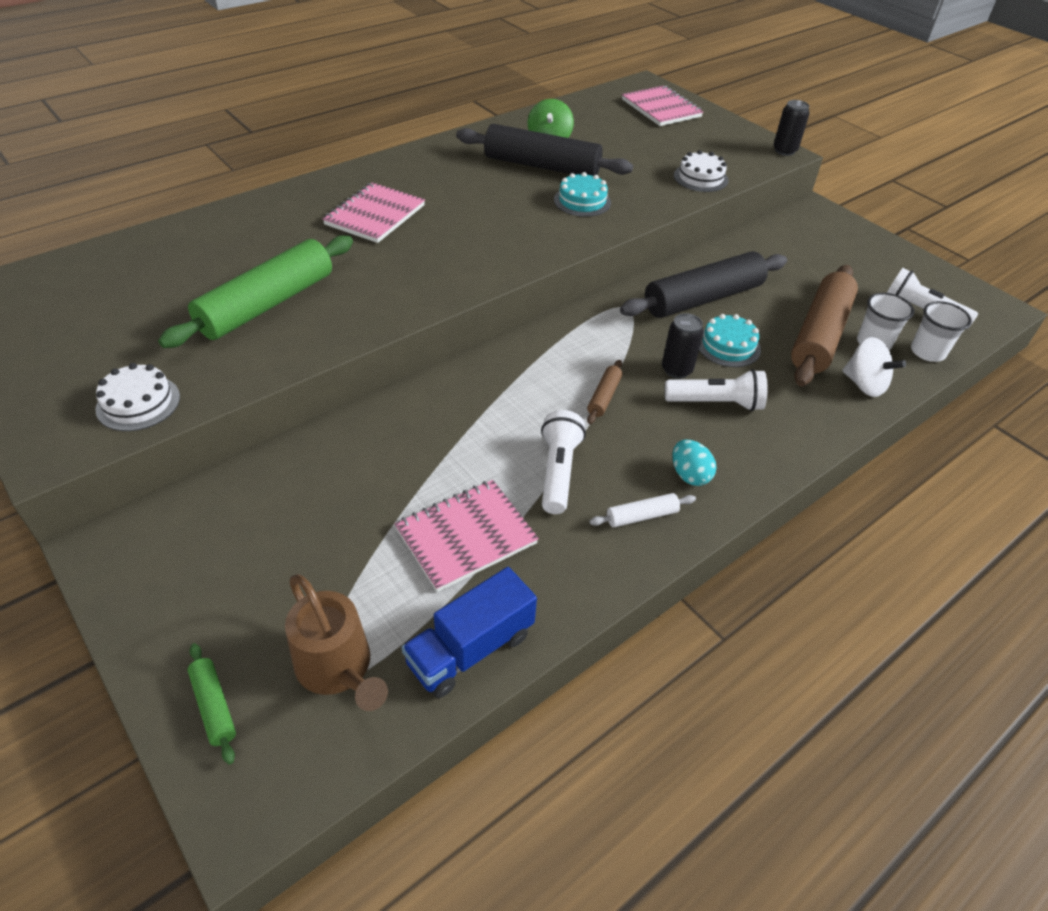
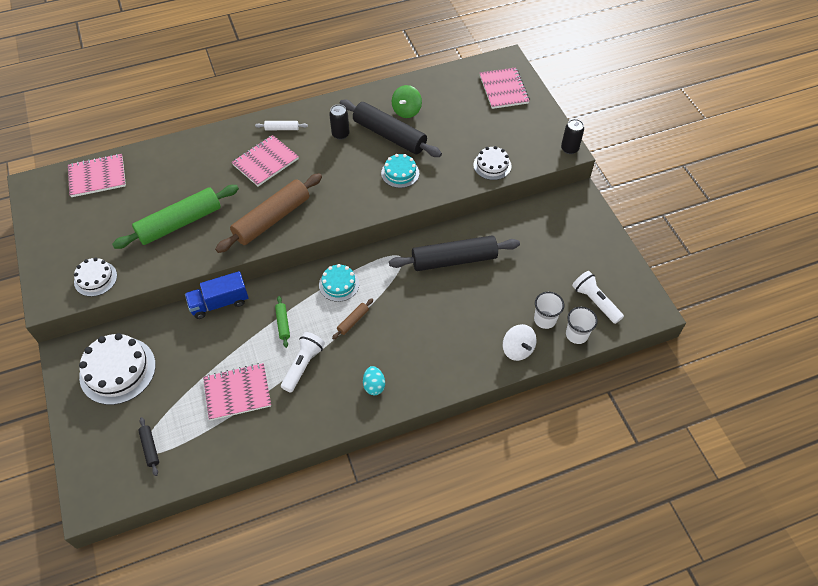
camera: 20 degrees right, 10 degrees up
green rolling pin [187,643,236,764] -> green rolling pin moved to [275,296,290,348]
brown watering can [285,574,388,711] -> black rolling pin [138,417,159,476]
blue truck [401,567,537,698] -> blue truck moved to [185,271,249,319]
white rolling pin [589,493,696,528] -> white rolling pin moved to [255,121,308,130]
black can [662,313,704,379] -> black can moved to [329,104,350,140]
white flashlight [665,369,768,411] -> none
turquoise cake [699,314,761,367] -> turquoise cake moved to [319,264,359,302]
brown rolling pin [791,265,858,387] -> brown rolling pin moved to [215,173,322,253]
none -> pink notebook [68,154,126,197]
none -> white cake [79,333,156,405]

